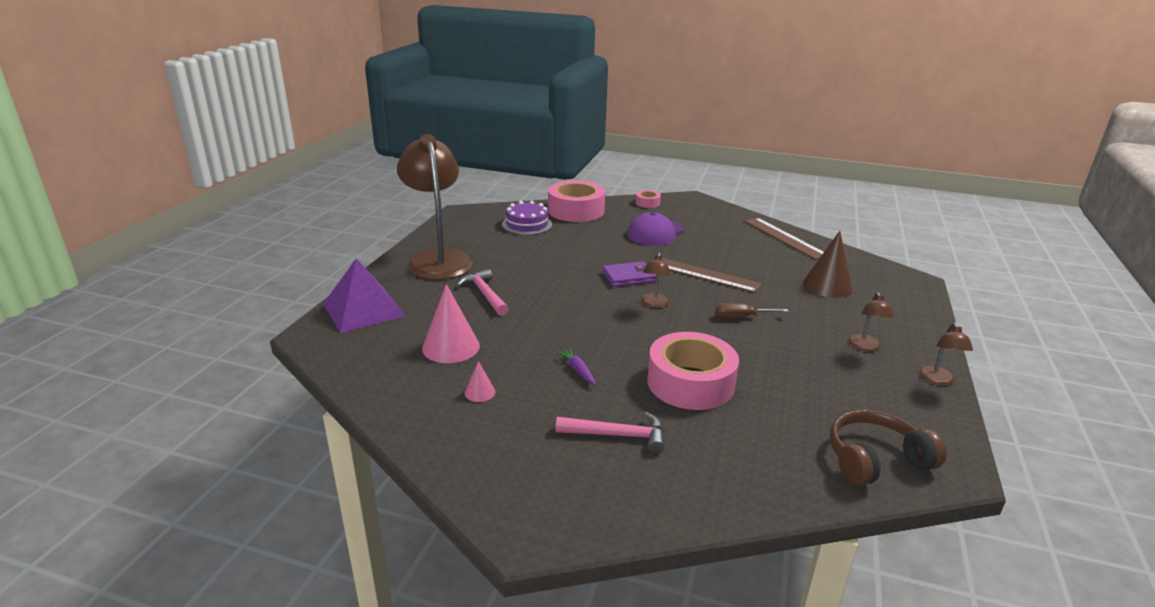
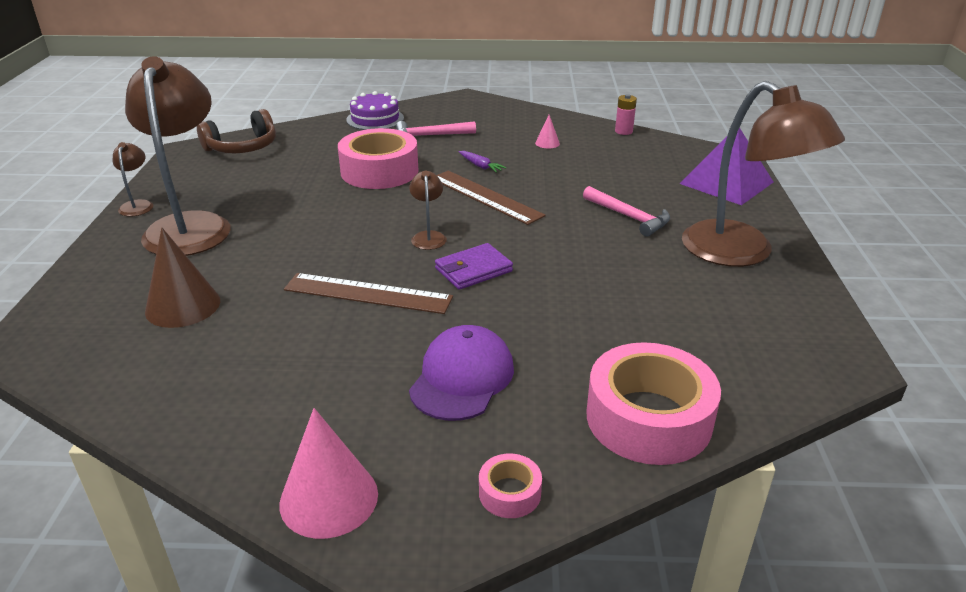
camera: 165 degrees right, 5 degrees up
pink cone [422,284,480,363] -> pink cone moved to [279,408,378,539]
purple cake [502,201,552,235] -> purple cake moved to [346,91,404,130]
brown screwdriver [716,303,789,318] -> none
brown ruler [744,218,824,260] -> brown ruler moved to [437,171,546,225]
brown lamp [848,292,894,352] -> brown lamp [125,56,230,256], size x2.43
none -> pink battery [615,94,637,135]

